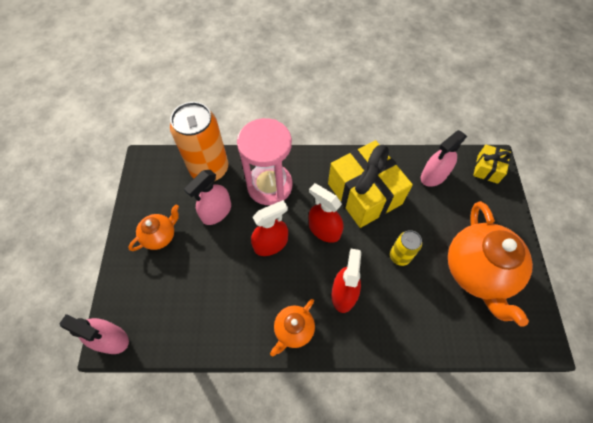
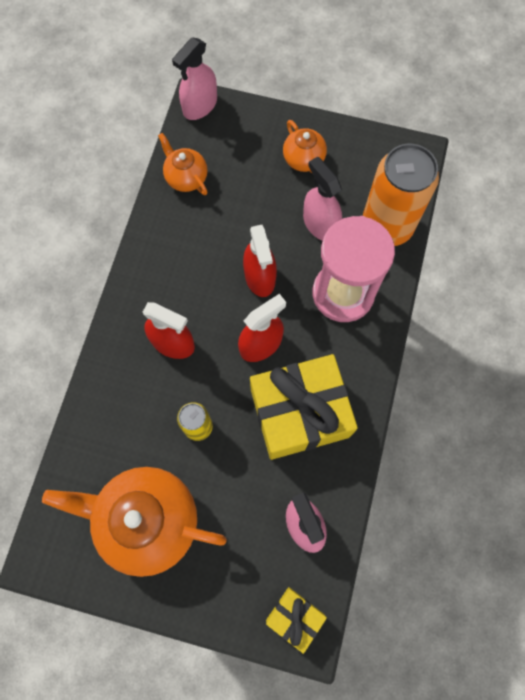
camera: 105 degrees right, 10 degrees up
orange teapot [270,299,315,357] -> orange teapot moved to [158,133,207,195]

